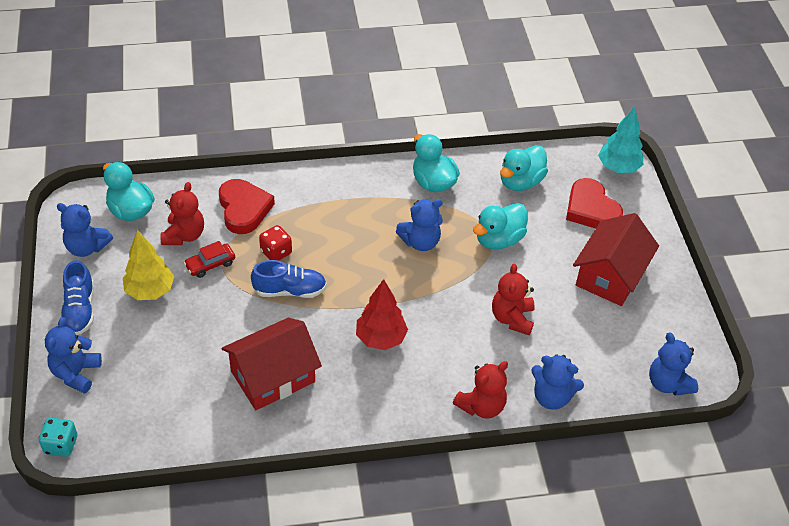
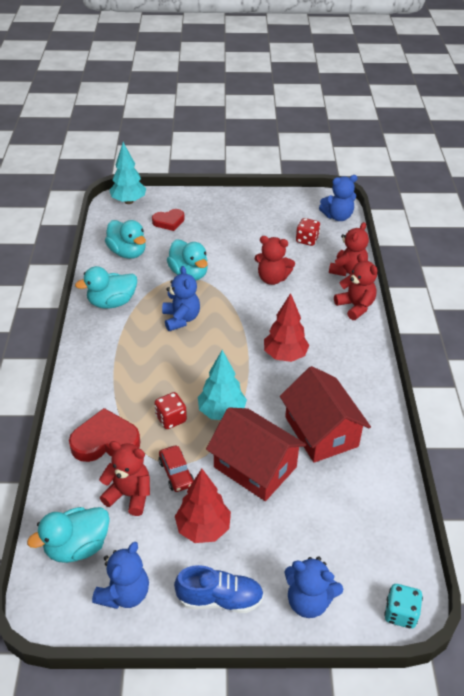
camera: 80 degrees left, 5 degrees down
yellow tree [123,230,174,300] -> red tree [175,469,231,543]
blue shoe [251,260,327,298] -> turquoise tree [198,350,247,420]
blue teddy bear [531,354,584,410] -> red teddy bear [329,222,369,276]
red heart [566,178,623,229] -> red heart [152,209,185,231], size x0.64
red house [573,213,659,306] -> red house moved to [206,407,306,501]
none -> red dice [296,218,320,246]

